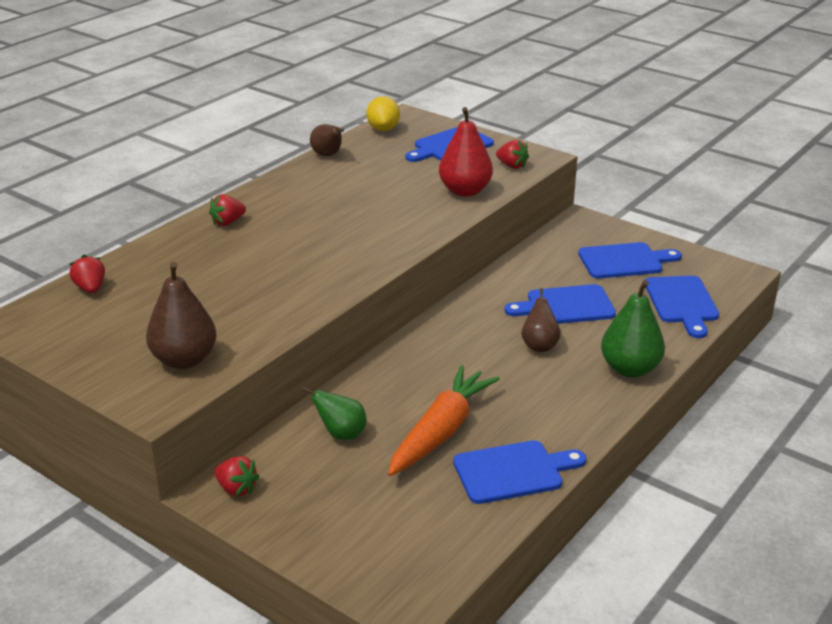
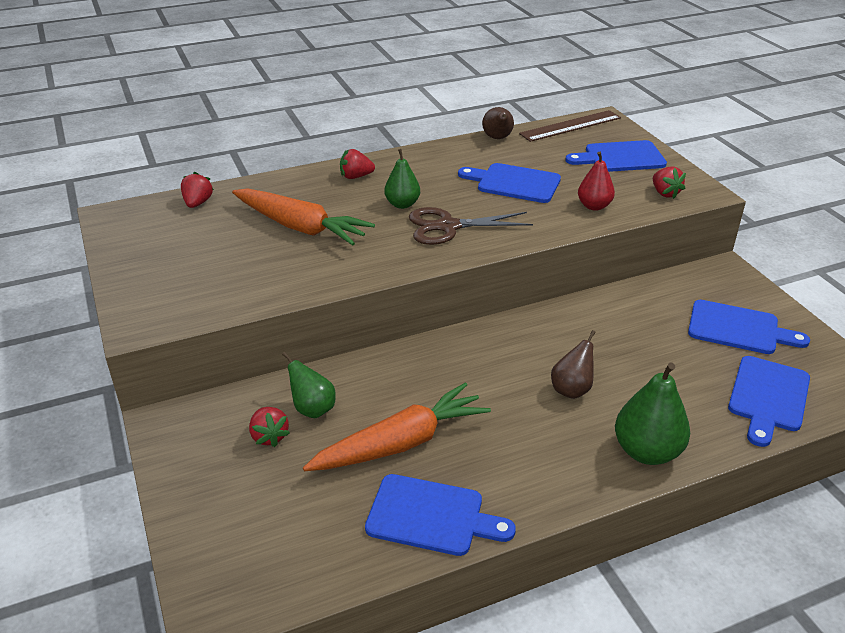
camera: 30 degrees right, 5 degrees up
brown pear [146,262,216,369] -> none
red strawberry [214,456,260,496] -> red strawberry moved to [249,407,290,447]
yellow lemon [366,96,400,131] -> brown ruler [519,110,621,142]
red pear [439,107,493,197] -> red pear [578,152,615,211], size x0.64
blue cutting board [505,284,616,324] -> blue cutting board moved to [458,163,561,203]
none -> orange carrot [232,188,375,246]
none -> green pear [384,149,420,209]
none -> brown scissors [409,207,533,245]

